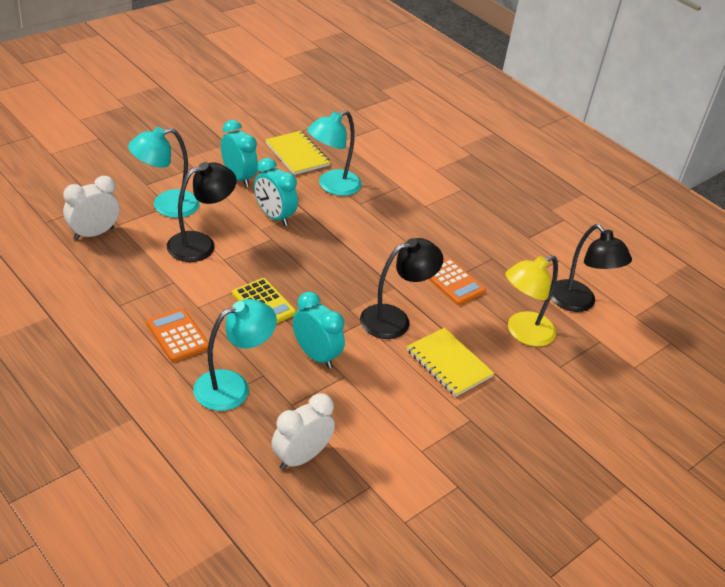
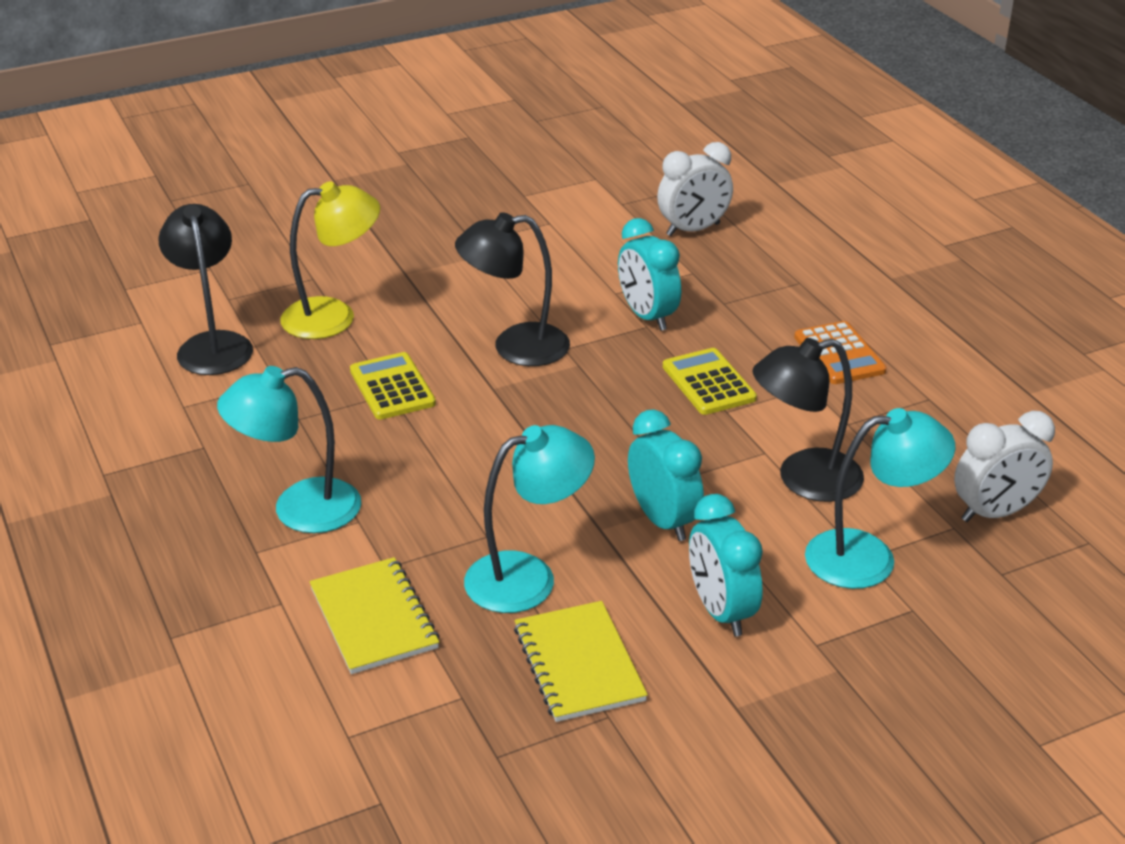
camera: 160 degrees left, 5 degrees down
turquoise lamp [193,299,277,411] -> turquoise lamp moved to [217,366,361,533]
yellow notebook [407,328,494,397] -> yellow notebook moved to [309,557,440,674]
orange calculator [429,259,486,305] -> yellow calculator [350,352,436,420]

